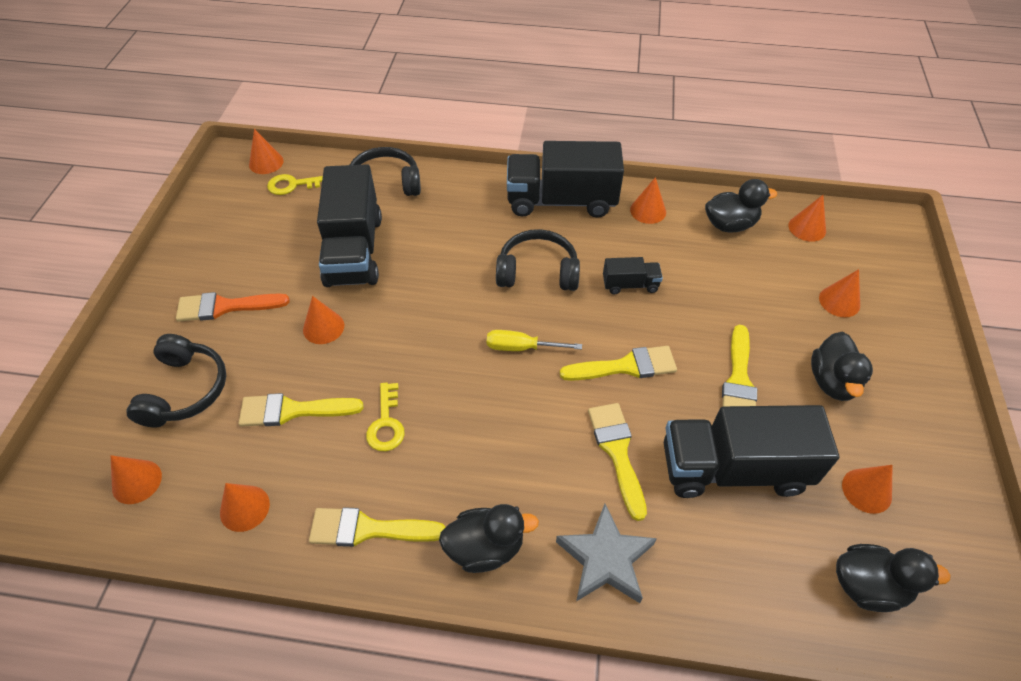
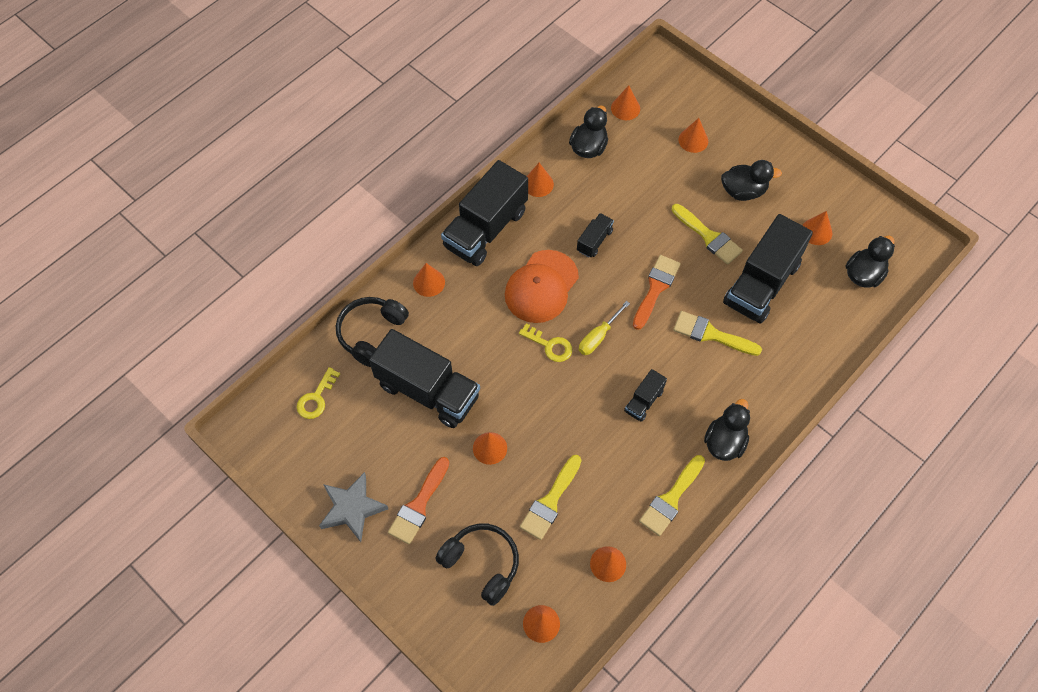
camera: 55 degrees left, 10 degrees up
orange cone [249,129,284,174] -> orange cone moved to [413,263,445,297]
yellow key [366,383,405,451] -> yellow key moved to [519,323,572,362]
black headphones [496,229,580,291] -> orange cap [505,250,579,323]
grey star [556,504,657,603] -> grey star moved to [319,472,388,542]
yellow brush [560,346,677,381] -> orange brush [633,255,681,330]
black duck [811,332,873,401] -> black duck turned 45 degrees counterclockwise [721,160,782,201]
none -> black truck [624,369,667,422]

